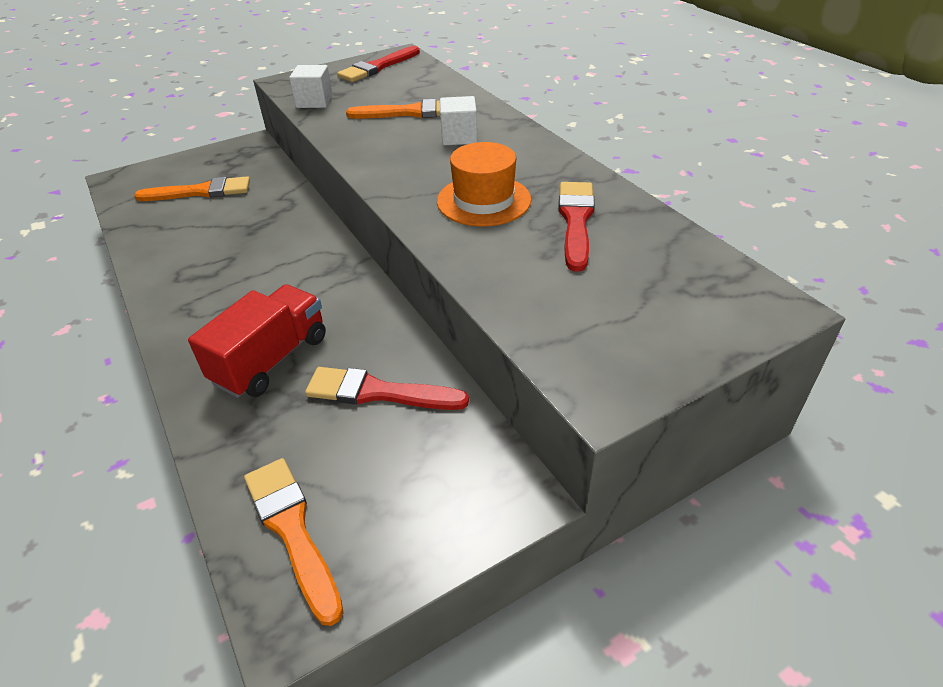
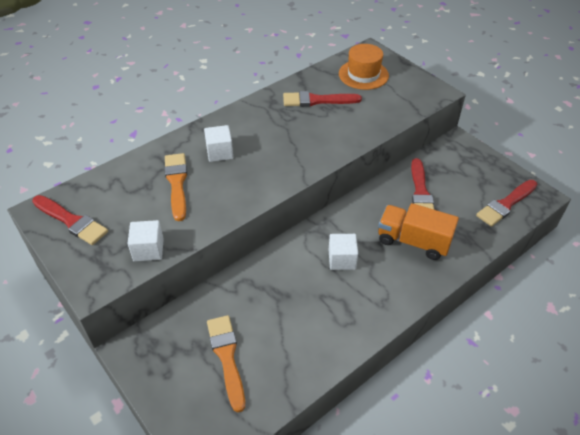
camera: 100 degrees left, 5 degrees up
red truck [188,284,326,398] -> orange truck [378,203,459,260]
orange brush [244,458,343,626] -> red brush [476,180,537,227]
orange hat [437,142,531,227] -> orange hat moved to [339,44,389,90]
none -> white cube [329,234,358,270]

